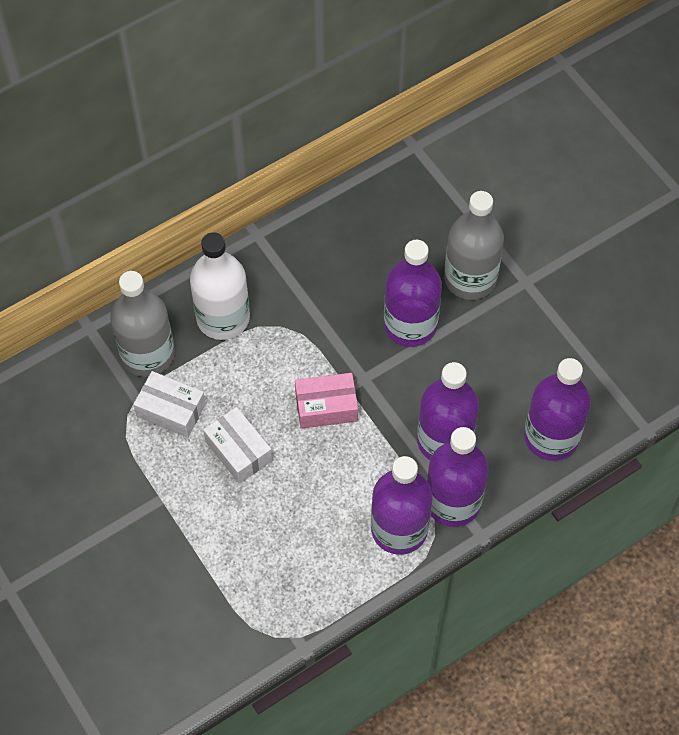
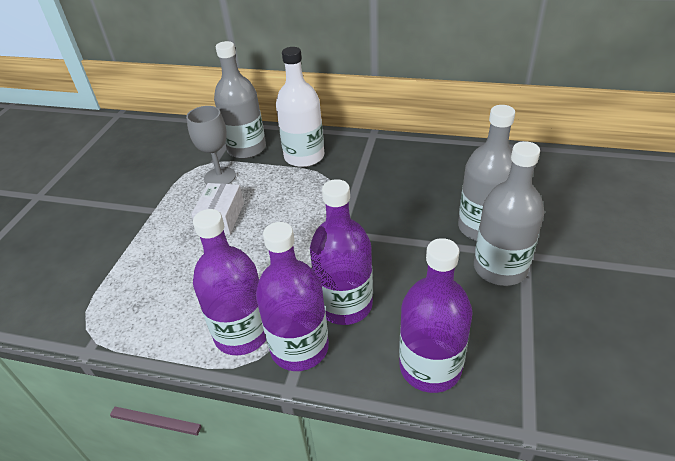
camera: 50 degrees right, 20 degrees down
white box [133,371,206,438] -> grey goblet [186,106,236,184]
pink box [295,373,358,429] -> none
purple bottle [384,240,442,347] -> none
none -> grey bottle [474,141,544,286]

